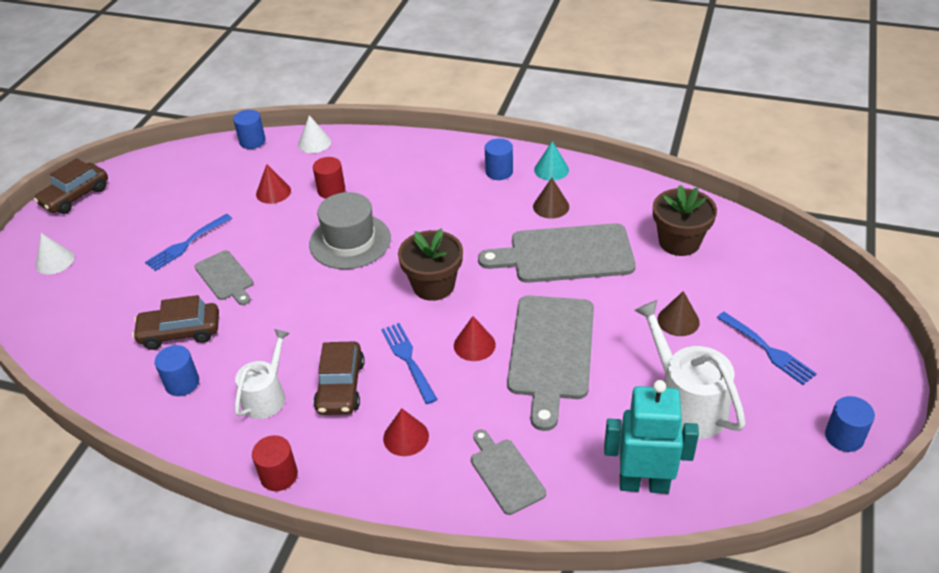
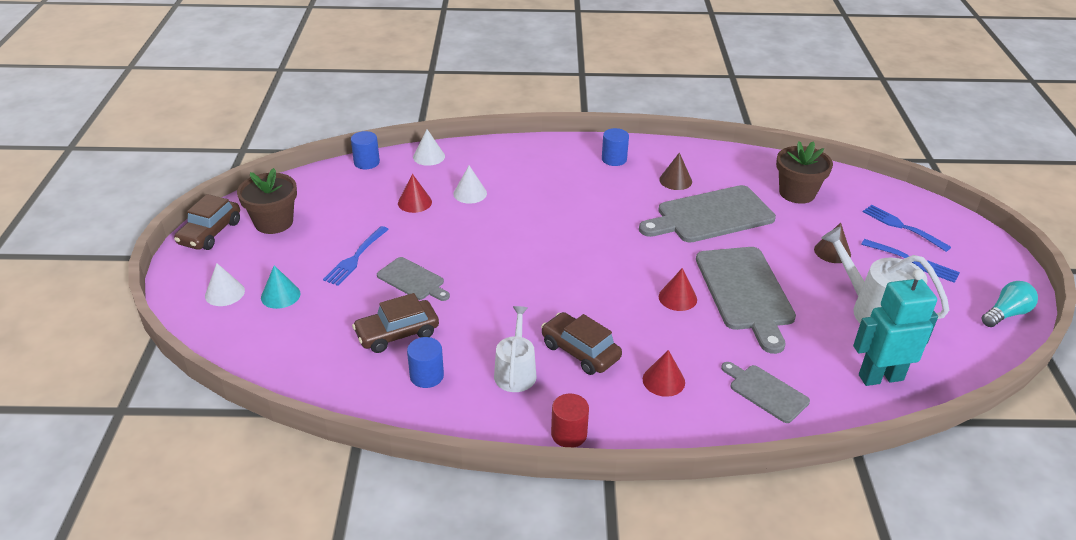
camera: 20 degrees left, 5 degrees down
grey hat [309,192,391,269] -> none
red cylinder [313,157,345,199] -> white cone [453,166,487,204]
brown car [313,342,365,415] -> brown car turned 150 degrees clockwise [541,312,622,375]
blue fork [381,323,438,404] -> blue fork moved to [863,205,951,252]
brown flower pot [398,228,463,301] -> brown flower pot moved to [237,168,297,234]
turquoise cone [534,141,569,181] -> turquoise cone moved to [261,265,301,309]
blue cylinder [825,396,875,452] -> turquoise light bulb [982,281,1038,327]

